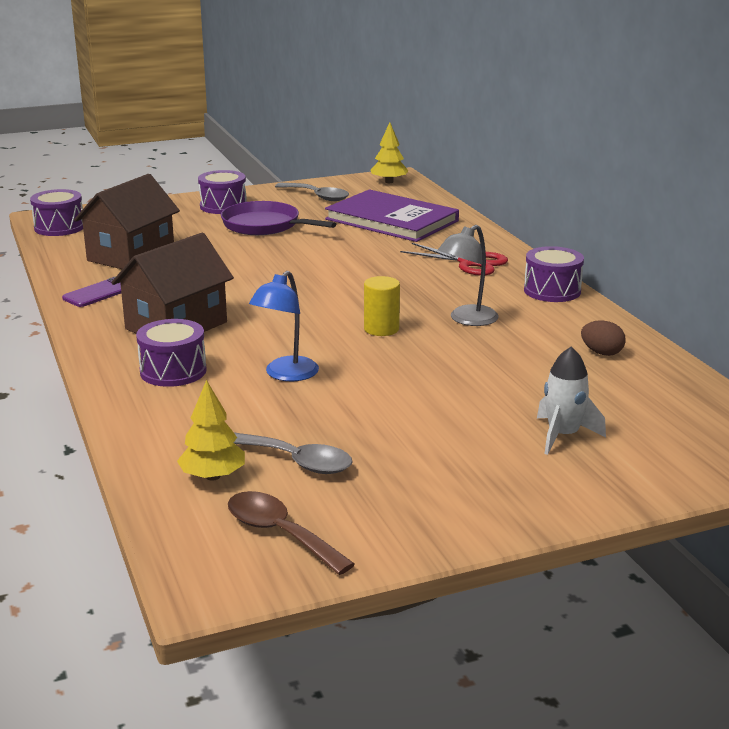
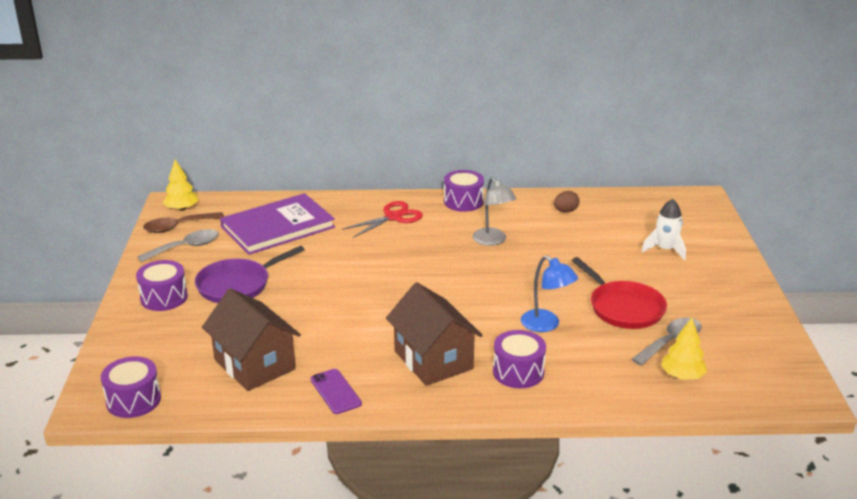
camera: 70 degrees left, 5 degrees up
brown spoon [228,491,355,575] -> brown spoon moved to [143,212,224,233]
yellow cylinder [364,276,400,336] -> none
none -> red pan [572,257,667,329]

